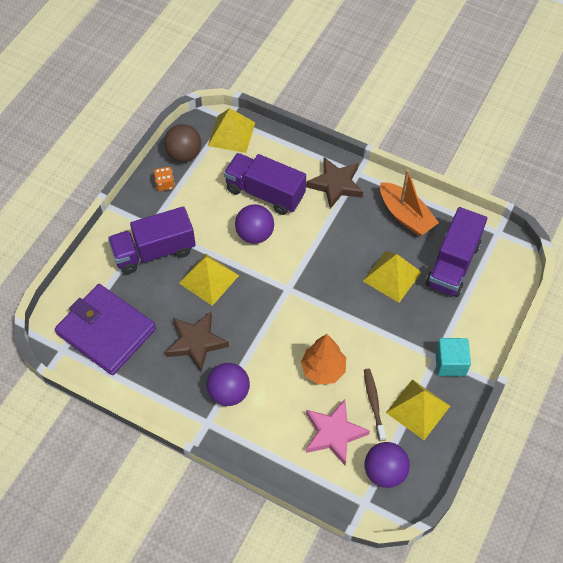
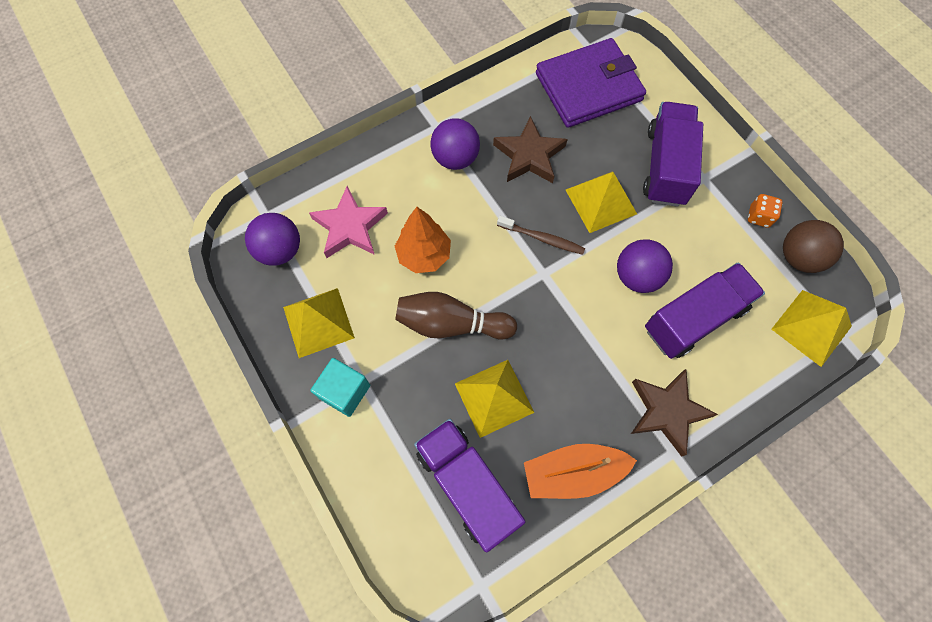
camera: 120 degrees right, 10 degrees up
brown toothbrush [364,369,386,441] -> brown toothbrush moved to [497,216,585,255]
none -> brown bowling pin [395,292,517,340]

